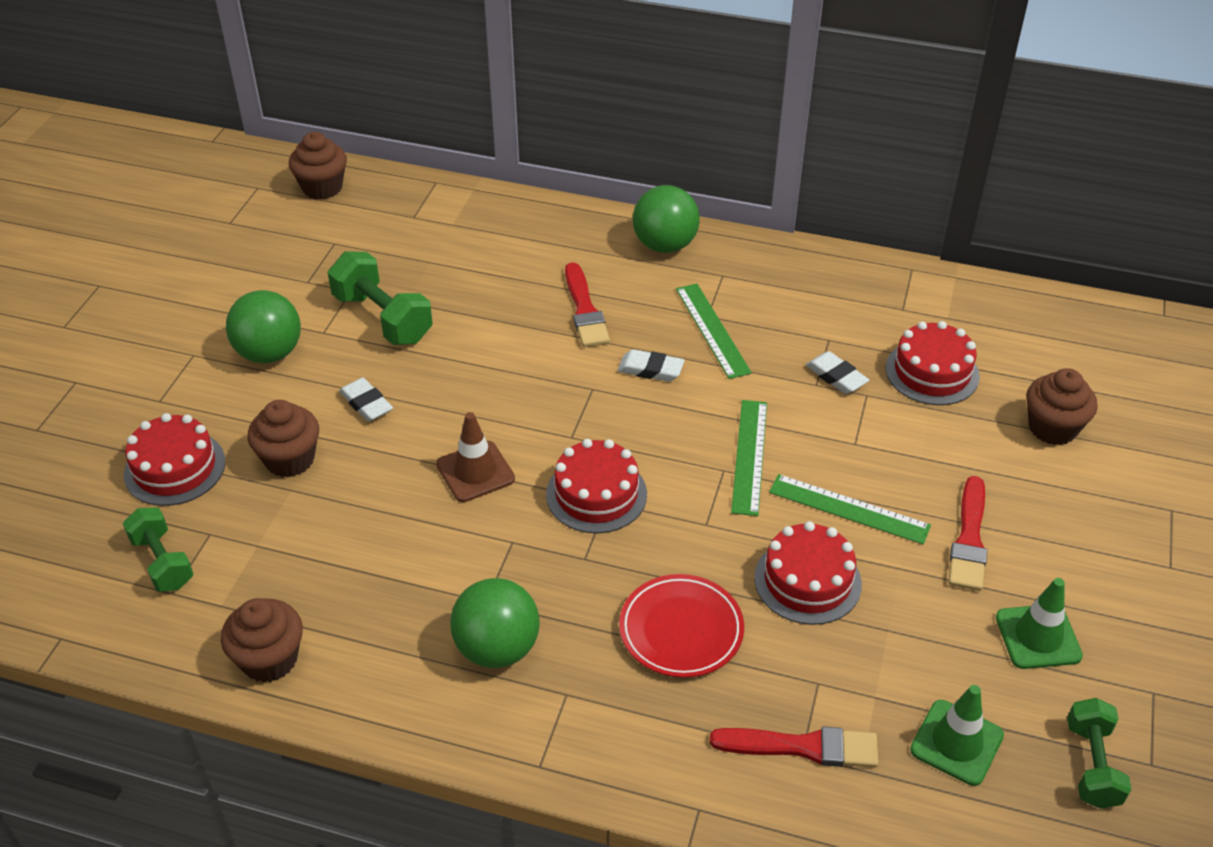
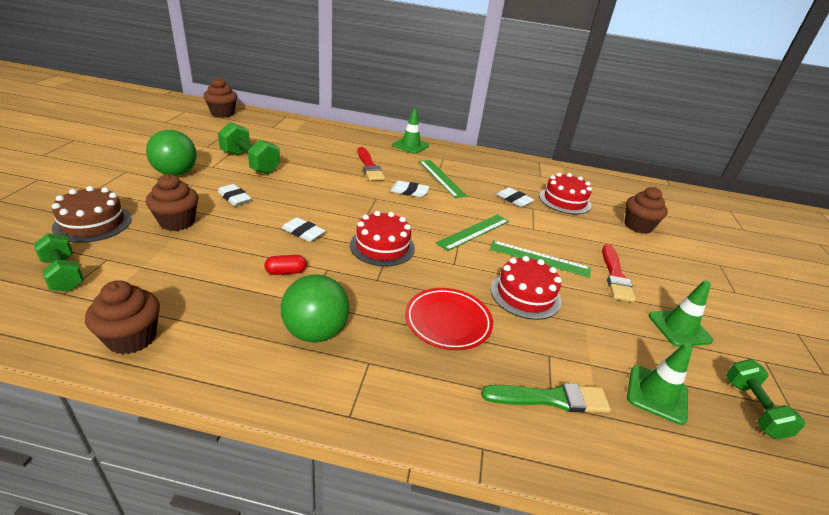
camera: 10 degrees left, 10 degrees down
red cake [124,413,226,506] -> brown cake [52,186,132,243]
brown traffic cone [436,412,515,502] -> white eraser [281,217,326,242]
green ball [633,185,700,253] -> green traffic cone [392,109,429,154]
red brush [710,726,878,768] -> green brush [481,383,611,413]
green ruler [731,400,767,516] -> green ruler turned 45 degrees clockwise [436,214,509,251]
none -> red capsule [264,255,307,275]

